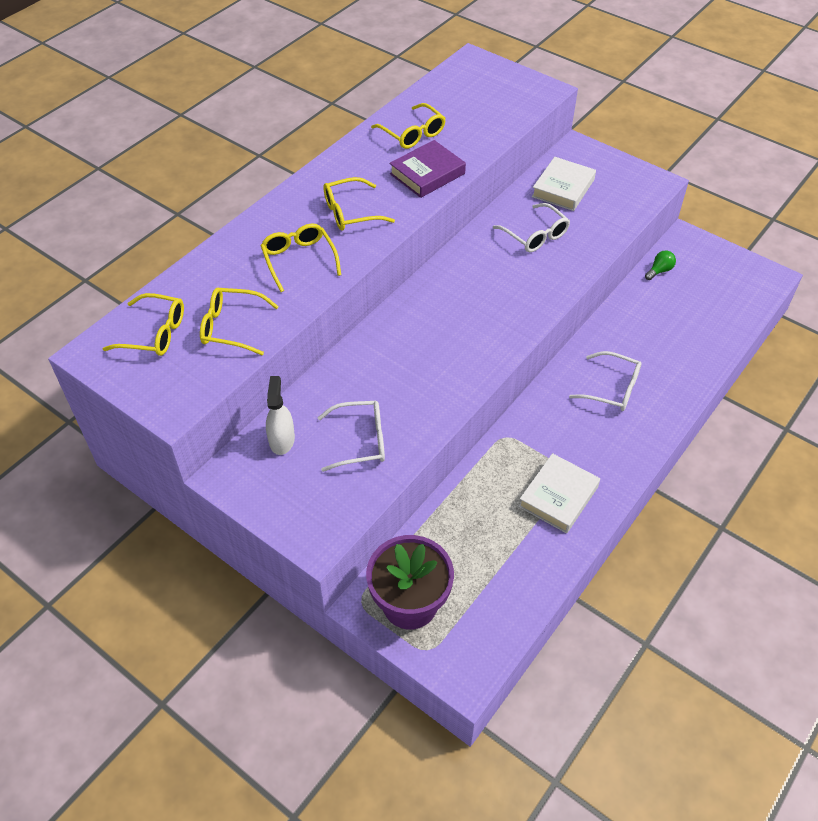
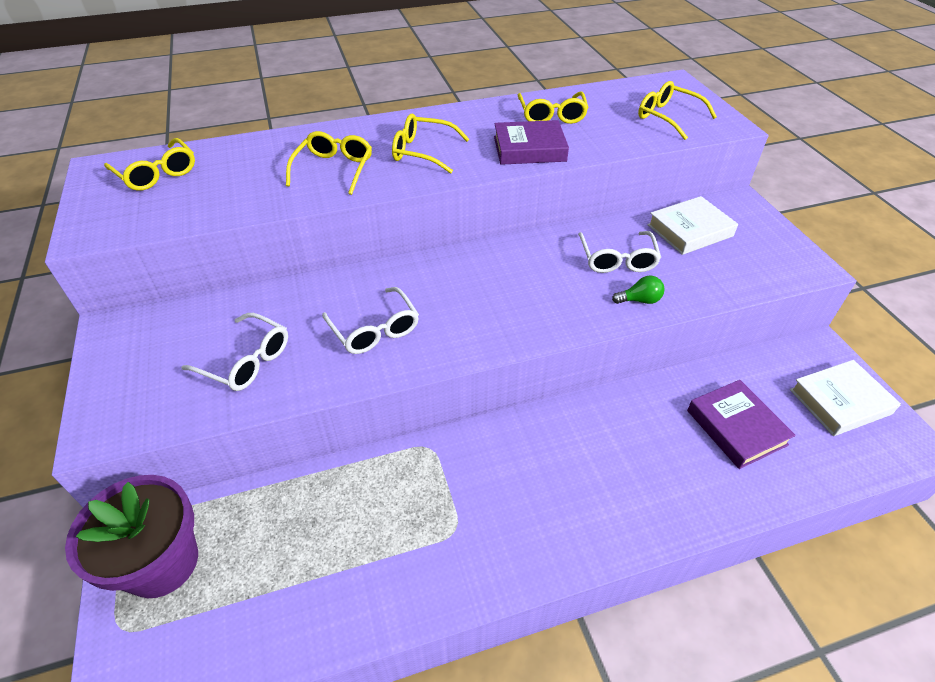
camera: 35 degrees right, 5 degrees down
yellow glasses [200,287,279,355] -> yellow glasses moved to [638,81,717,140]
white spray bottle [266,376,295,455] -> none
white book [518,453,600,533] -> white book moved to [790,360,901,436]
white glasses [569,351,642,411] -> white glasses moved to [322,287,419,354]
green light bulb [645,250,676,280] -> green light bulb moved to [612,276,664,304]
none -> purple book [687,380,796,469]

